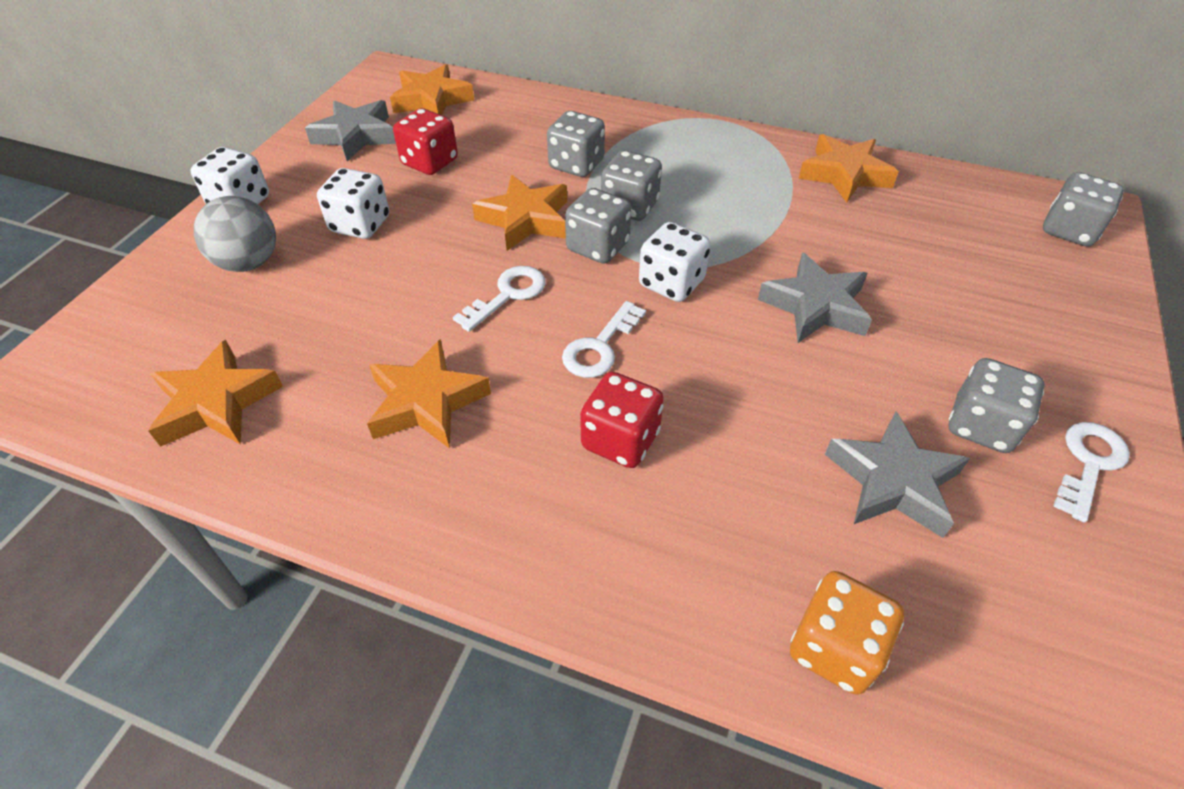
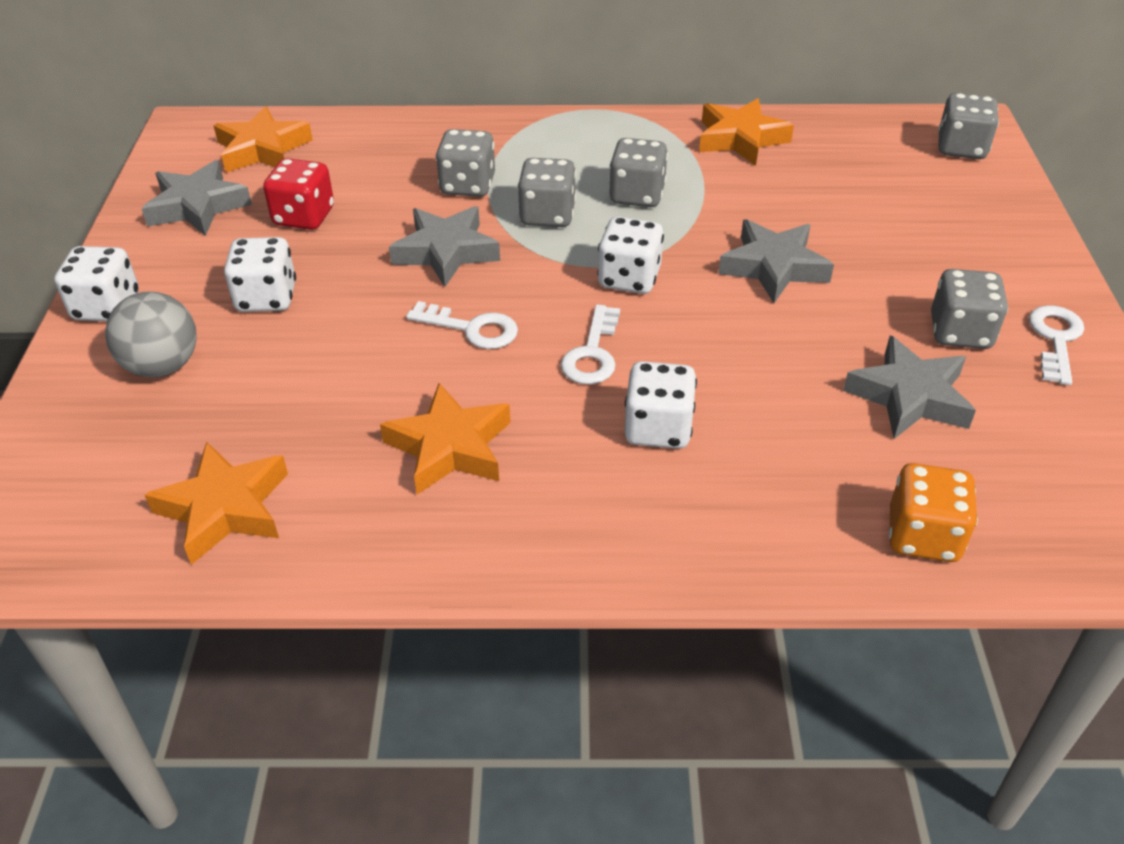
camera: 20 degrees left, 5 degrees down
white key [453,266,545,332] -> white key turned 90 degrees clockwise [406,301,518,349]
orange star [472,175,567,251] -> grey star [389,206,500,287]
grey dice [565,188,631,264] -> grey dice moved to [609,138,668,207]
red dice [580,372,664,468] -> white dice [625,361,697,449]

